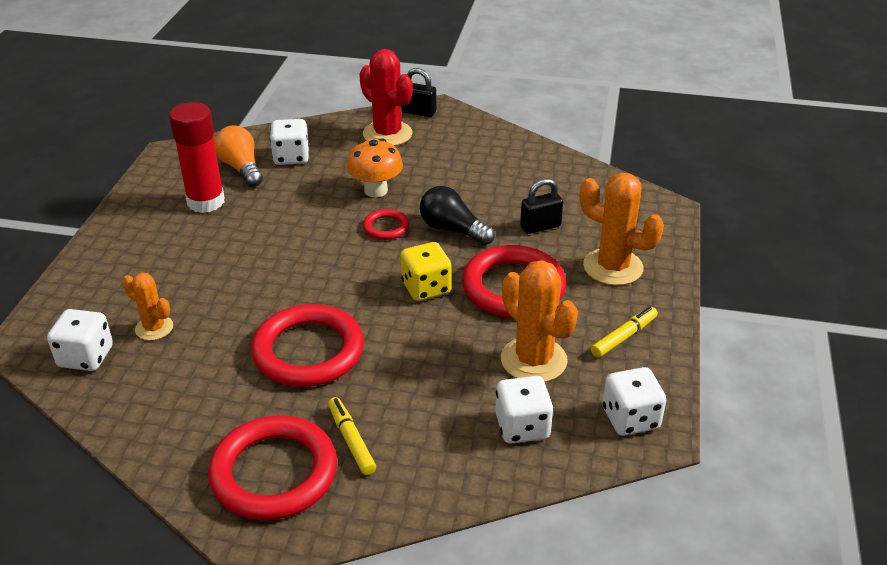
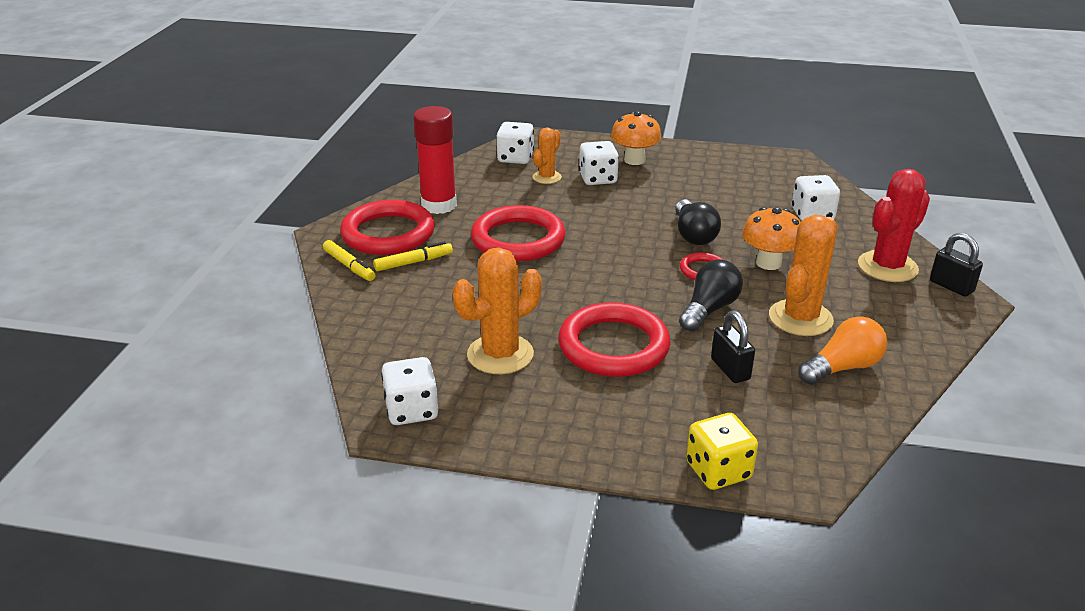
camera: 90 degrees right, 5 degrees down
red glue stick [169,102,225,213] -> red glue stick moved to [413,106,457,214]
orange light bulb [214,125,263,187] -> orange light bulb moved to [798,316,888,385]
yellow dice [400,242,452,301] -> yellow dice moved to [686,413,758,490]
black padlock [401,68,436,117] -> black padlock turned 60 degrees counterclockwise [930,233,983,297]
white dice [495,376,553,444] -> white dice moved to [579,141,619,185]
orange cactus [580,173,664,285] -> orange cactus moved to [769,215,838,336]
yellow marker [591,307,658,358] -> yellow marker moved to [323,240,375,281]
none -> orange mushroom [611,111,661,165]
none -> black light bulb [675,199,721,245]

